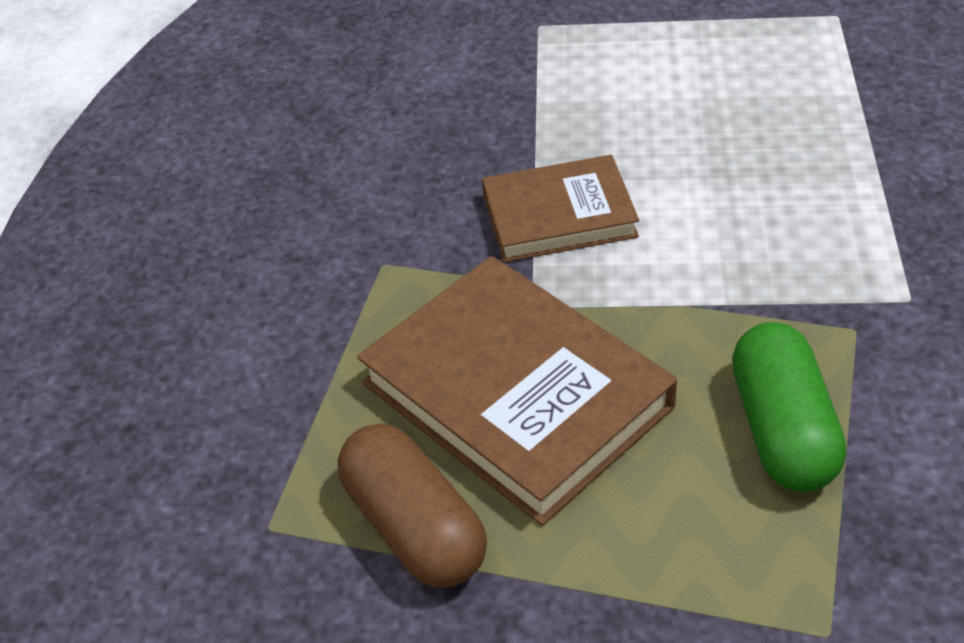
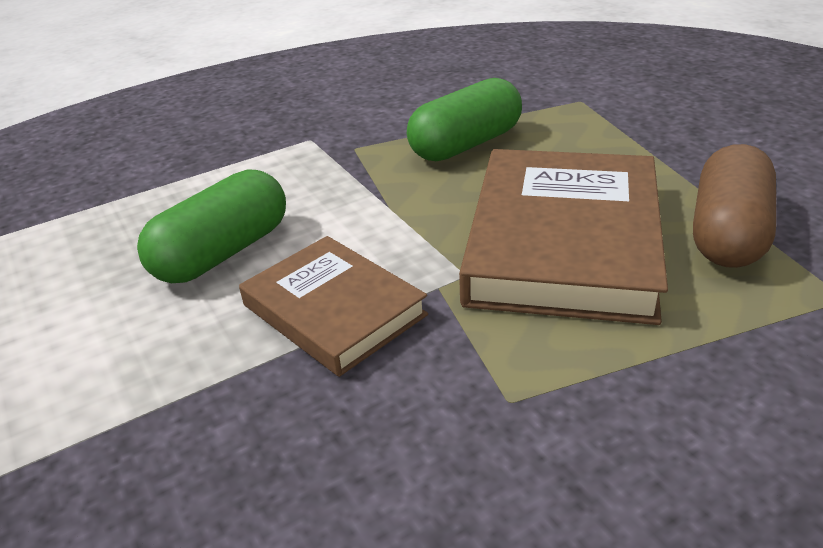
camera: 125 degrees left, 10 degrees down
none -> green capsule [137,169,286,283]

